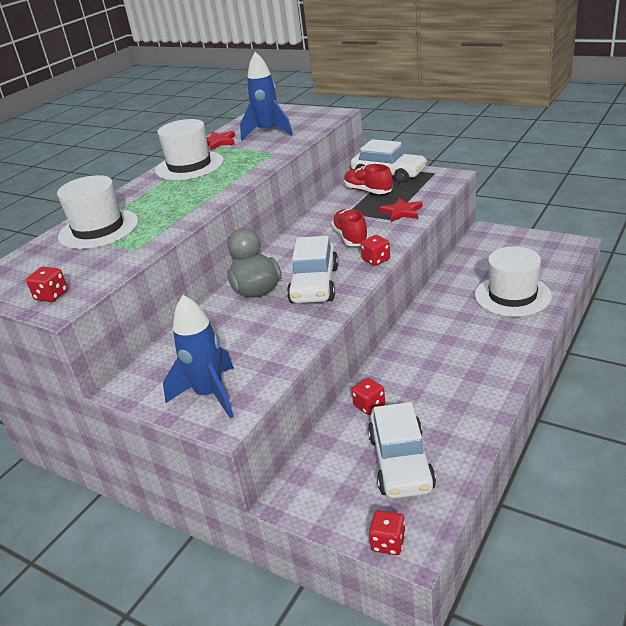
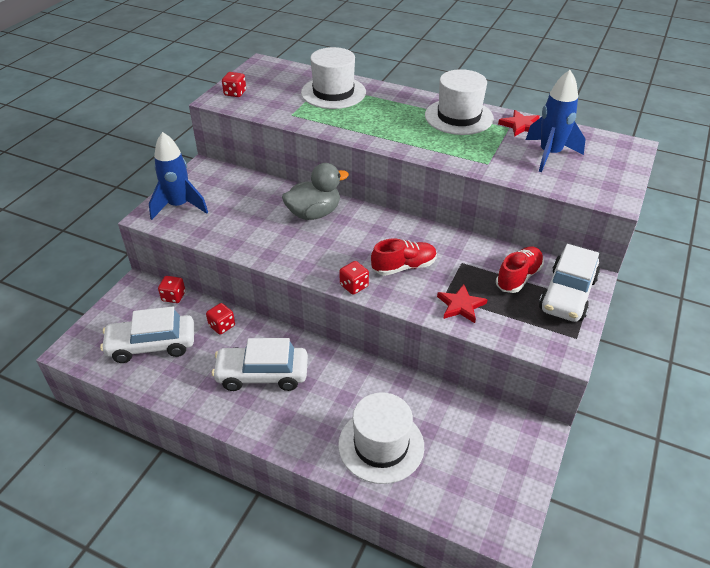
camera: 80 degrees right, 10 degrees up
white car [287,236,339,303] -> white car moved to [212,338,308,391]
red dice [369,510,406,555] -> red dice moved to [158,276,185,303]

